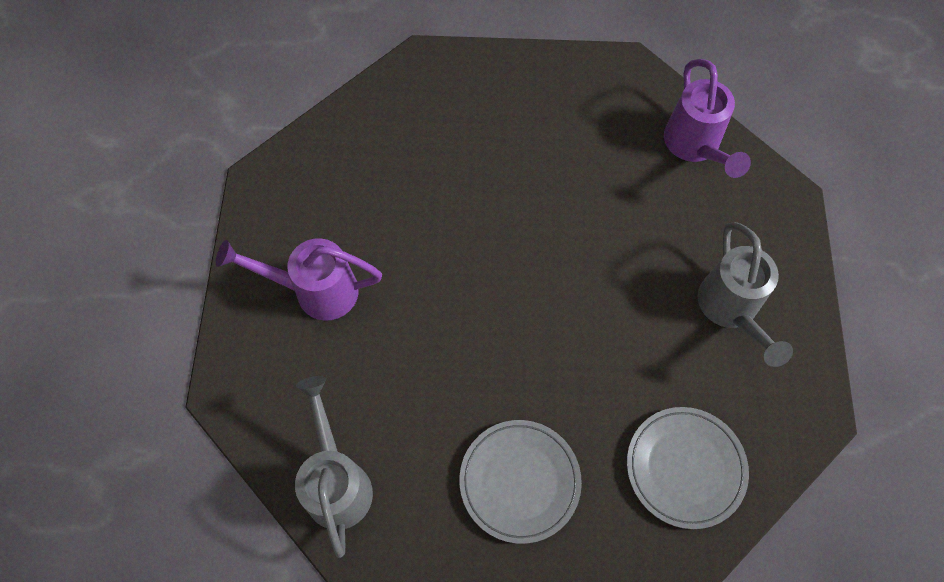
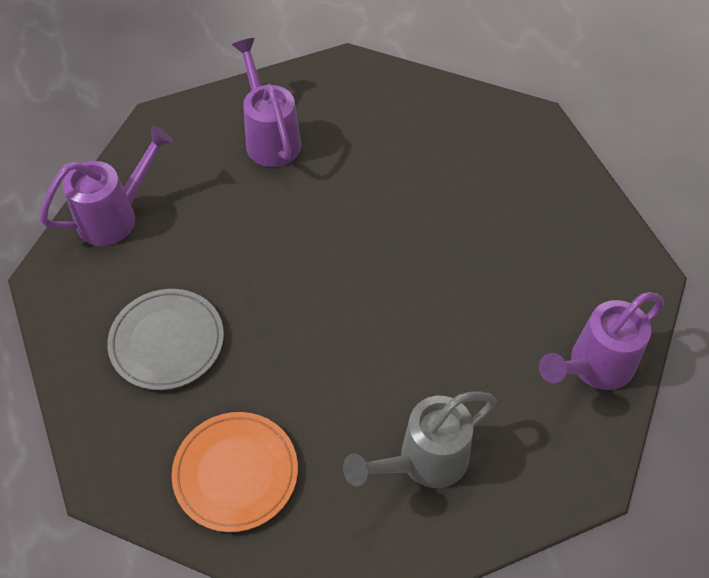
camera: 65 degrees right, 10 degrees down
grey watering can [295,376,373,558] -> purple watering can [40,126,173,246]
grey plate [627,407,749,529] -> orange plate [172,412,298,532]

